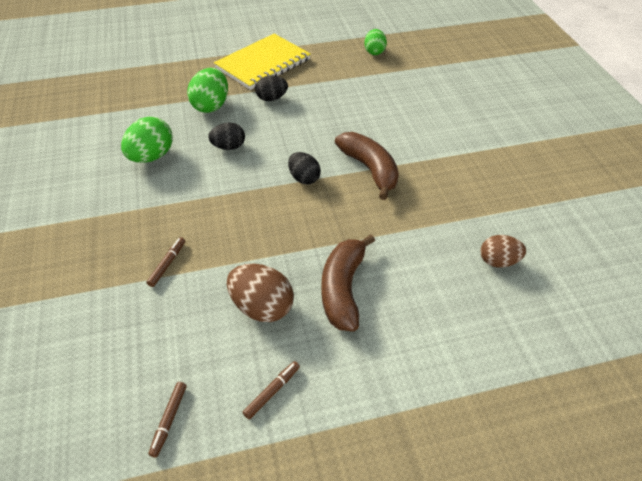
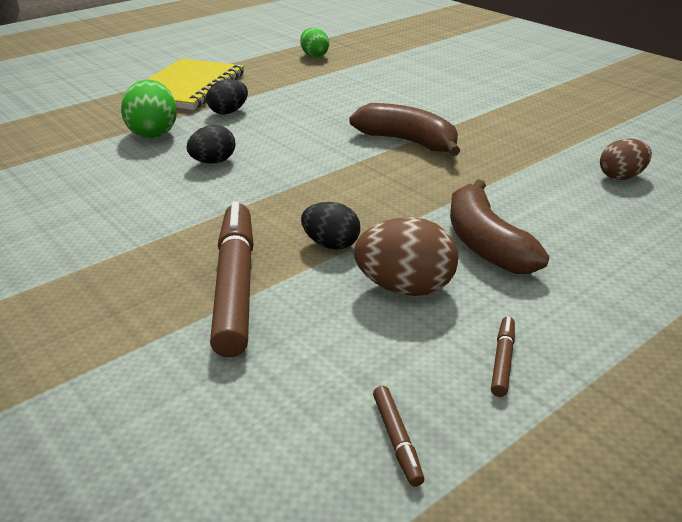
camera: 25 degrees left, 15 degrees down
green egg [121,117,173,163] -> none
brown marker [146,237,185,287] -> brown marker [210,201,254,357], size x2.40
black egg [288,152,321,184] -> black egg moved to [301,202,360,250]

